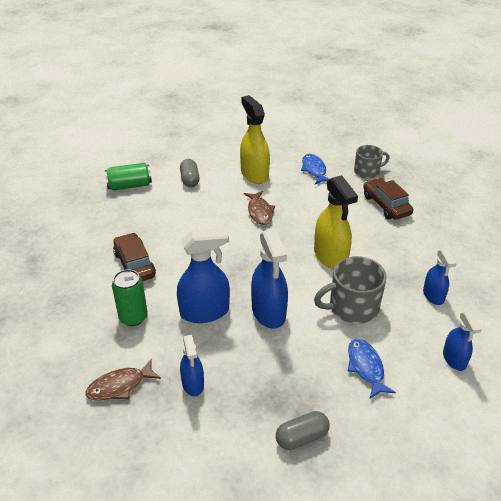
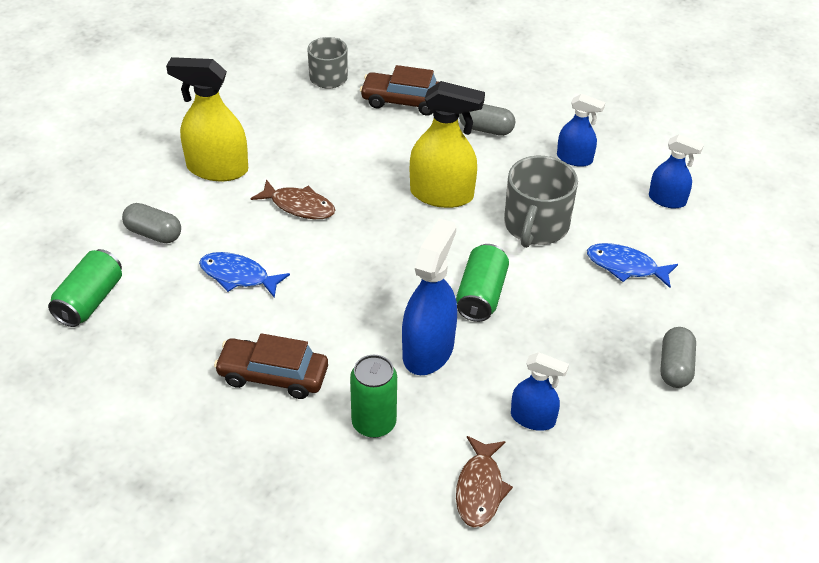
camera: 55 degrees left, 5 degrees up
blue spray bottle [251,228,288,329] -> green can [456,244,509,322]
blue fish [301,154,329,184] -> blue fish moved to [199,252,290,298]
none -> grey capsule [459,104,515,136]

